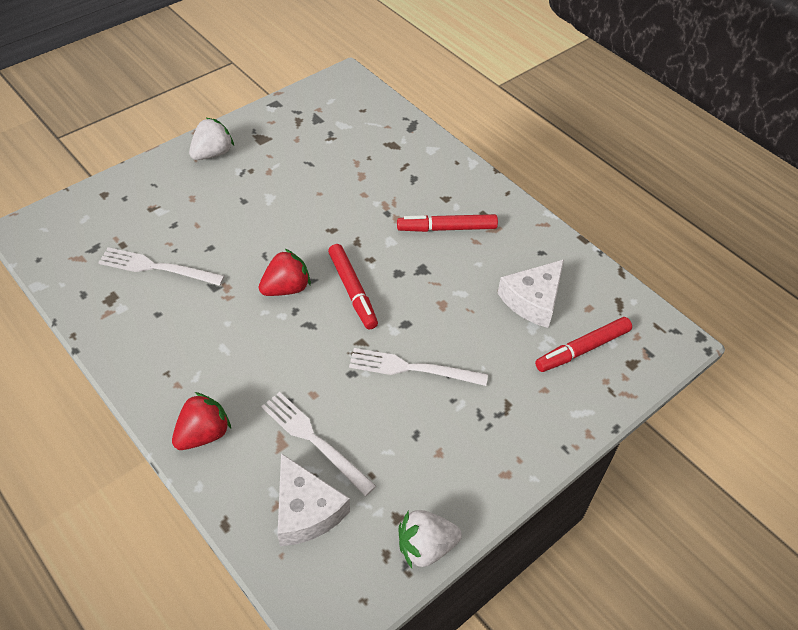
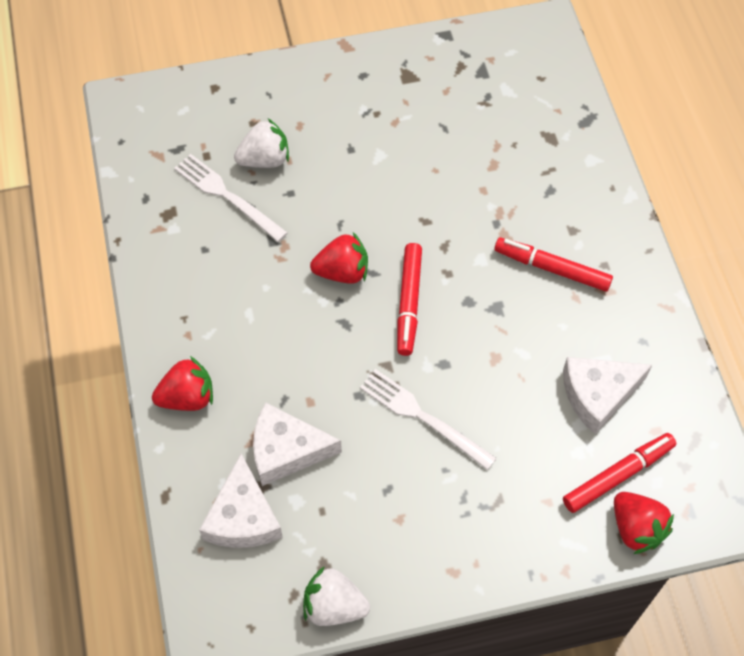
camera: 30 degrees right, 10 degrees up
white strawberry [189,117,234,160] -> white strawberry moved to [234,118,289,168]
white fork [261,392,376,496] -> white cheese [253,402,342,486]
red marker [535,317,632,372] -> red marker turned 150 degrees clockwise [563,433,676,513]
none -> red strawberry [614,492,674,554]

